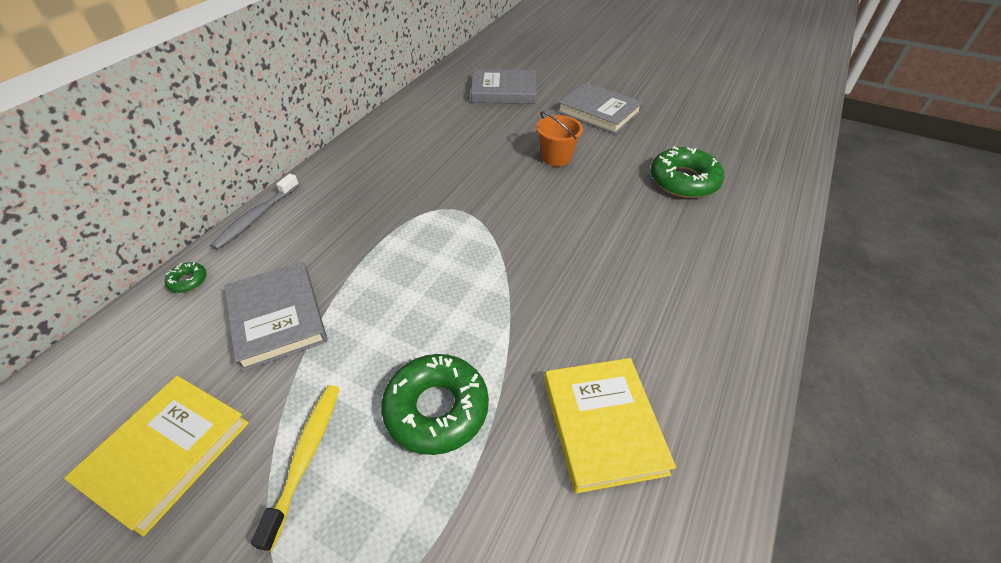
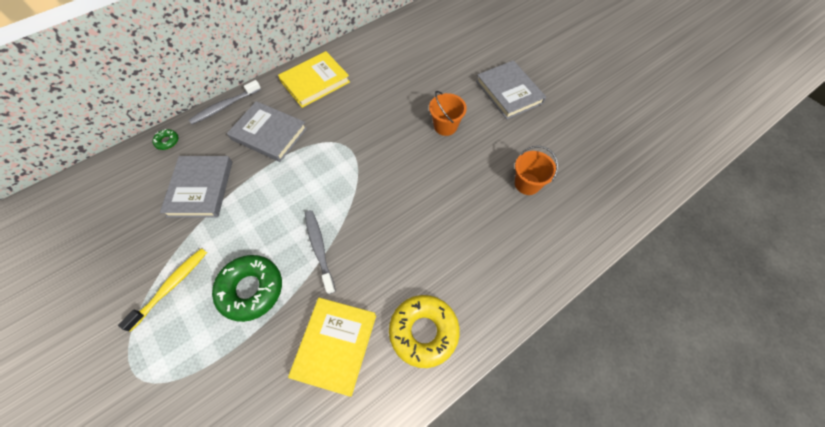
camera: 25 degrees right, 15 degrees up
yellow book [64,376,249,537] -> yellow book moved to [278,51,350,108]
grey book [471,69,537,104] -> grey book moved to [227,101,307,162]
green donut [651,146,724,198] -> orange bucket [515,146,558,195]
none -> grey toothbrush [305,210,336,294]
none -> yellow donut [389,295,460,368]

